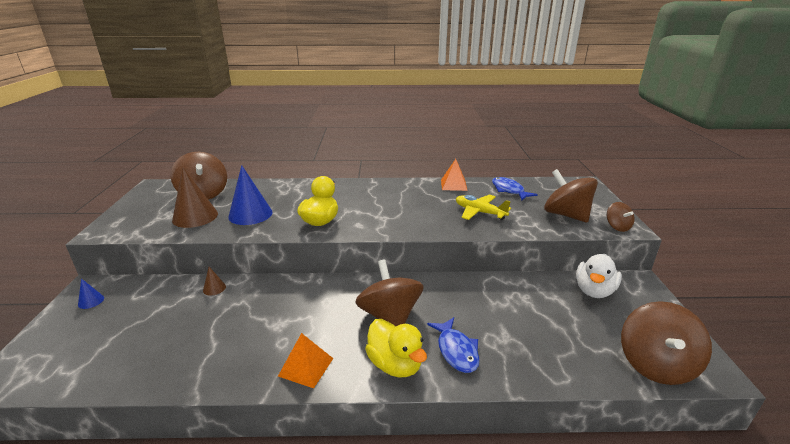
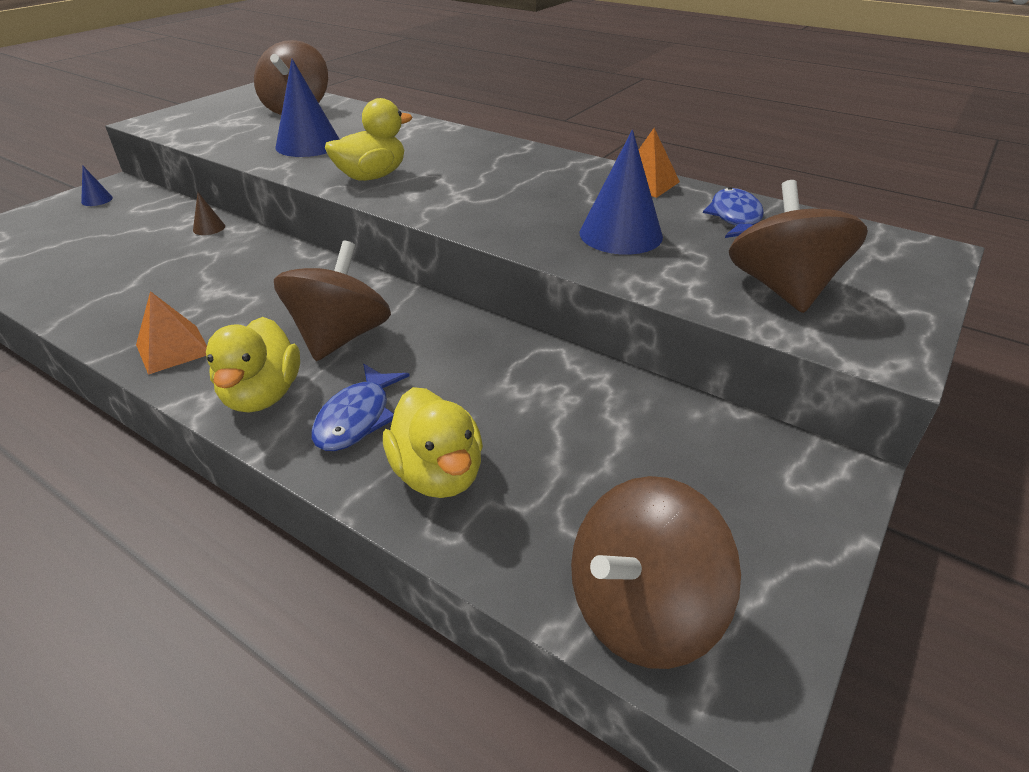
camera: 35 degrees right, 10 degrees up
brown cone [172,167,218,228] -> none
yellow plane [456,194,511,220] -> blue cone [580,130,663,255]
white duck [576,254,622,298] -> none
brown spinning top [607,202,635,232] -> none
none -> yellow duck [383,387,483,498]

